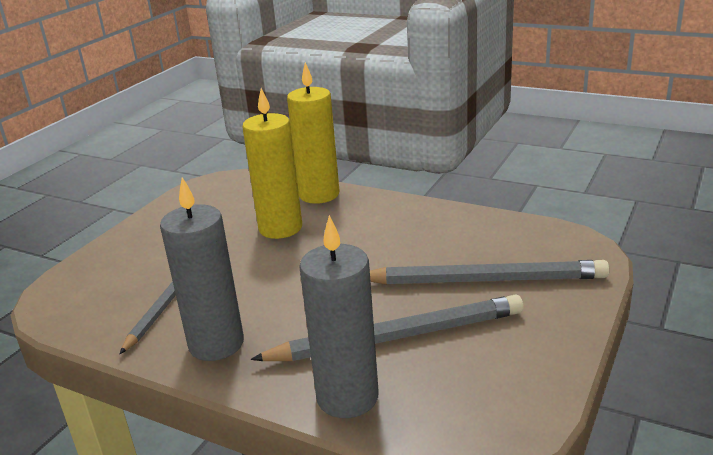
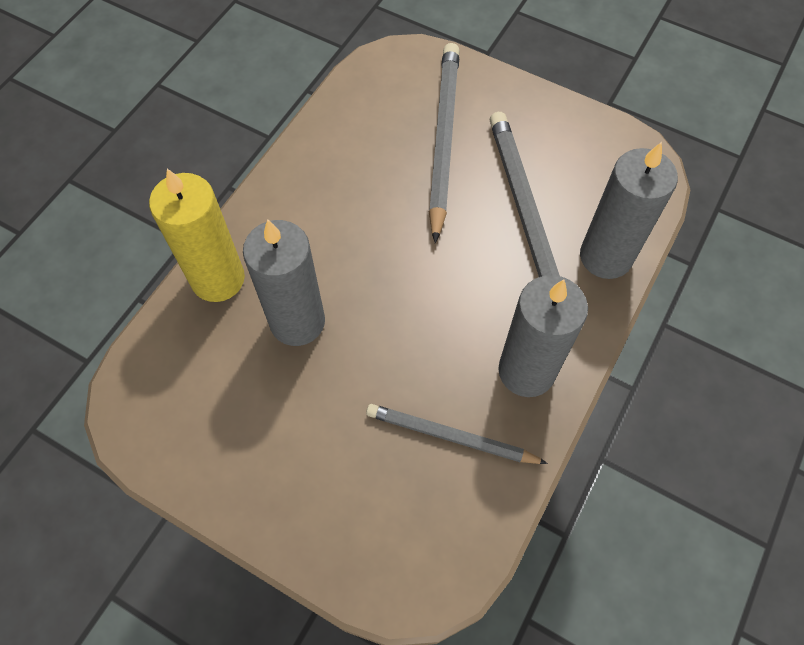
camera: 90 degrees left, 35 degrees up
yellow candle [242,88,302,239] -> grey candle [243,219,325,346]

